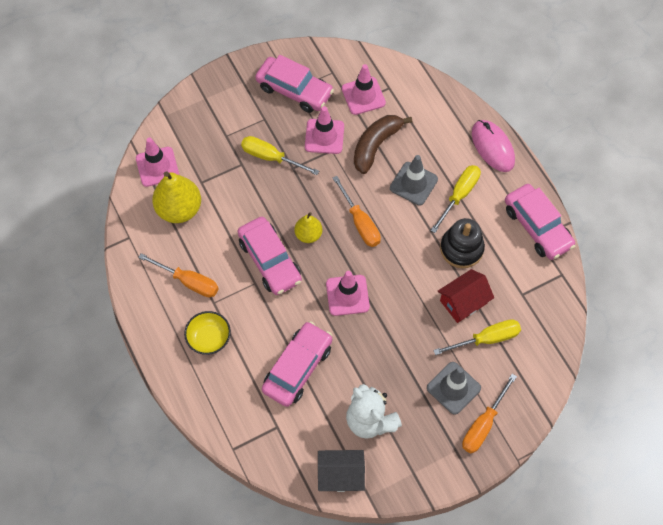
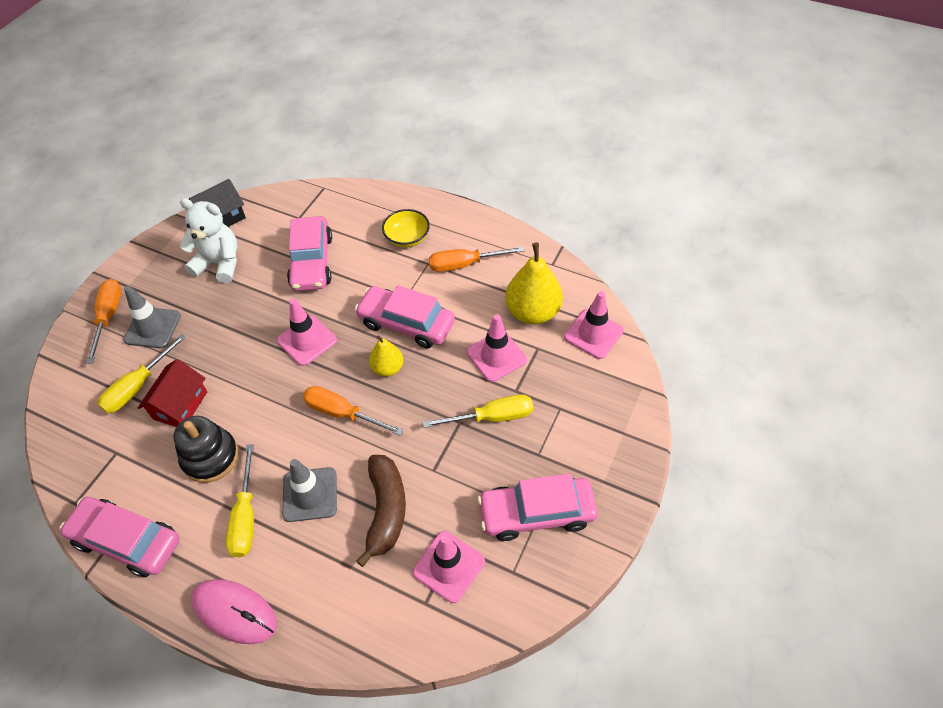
camera: 145 degrees right, 10 degrees down
pink traffic cone [305,106,344,154] -> pink traffic cone moved to [467,314,527,382]

